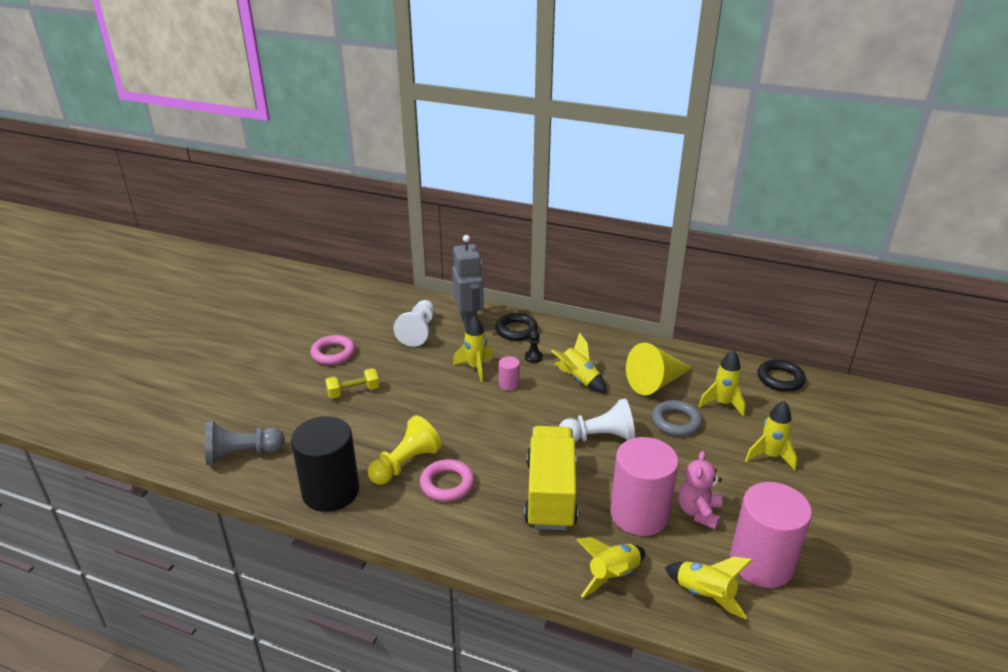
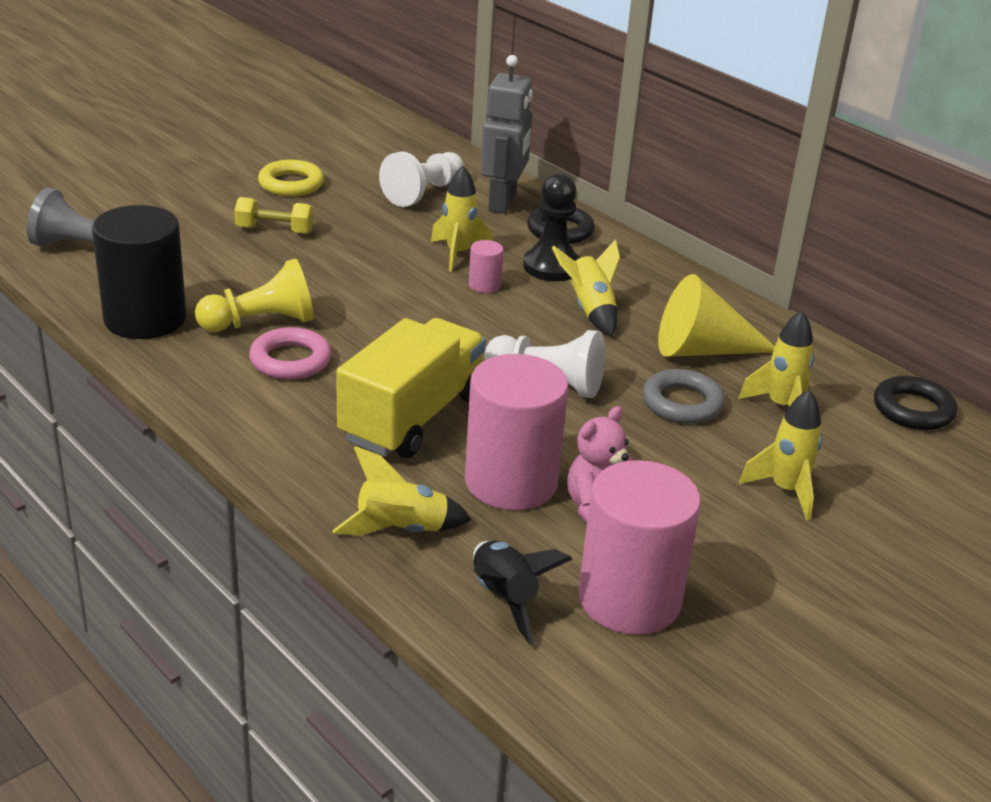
camera: 25 degrees right, 0 degrees up
pink ring [310,335,356,365] -> yellow ring [258,160,324,196]
black pawn [525,331,543,363] -> black pawn [523,173,580,281], size x2.00
yellow rocket [665,557,753,620] -> black rocket [473,540,573,645]

